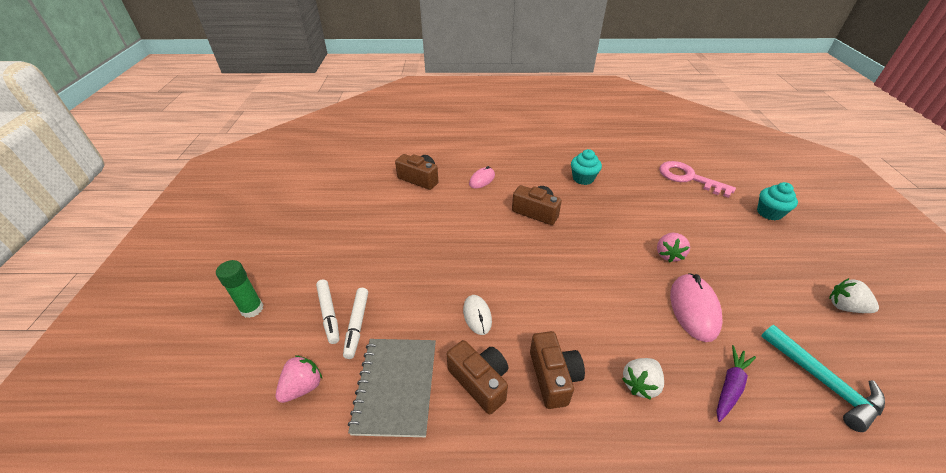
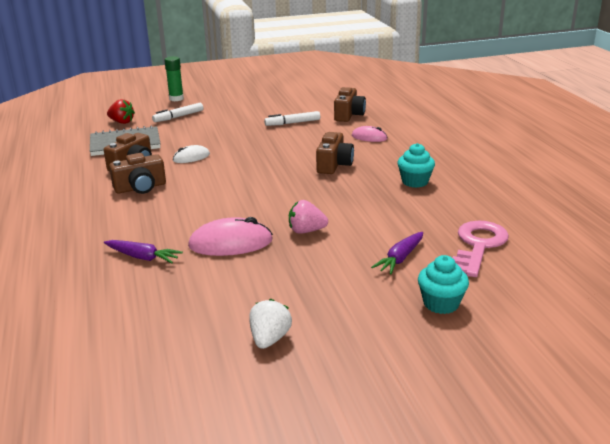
camera: 75 degrees right, 15 degrees down
pink strawberry [276,355,322,403] -> red strawberry [107,99,135,124]
white marker [343,288,368,359] -> white marker moved to [264,111,320,126]
white strawberry [622,358,664,400] -> none
turquoise hammer [761,325,885,432] -> none
none -> purple carrot [371,232,423,274]

